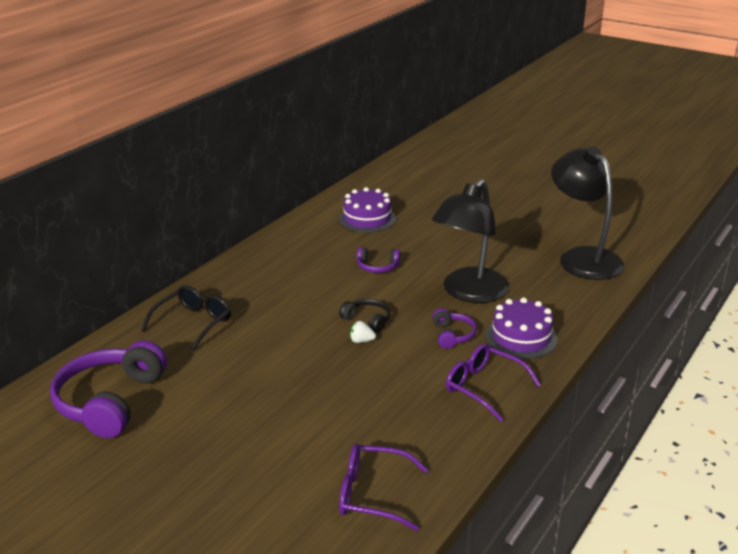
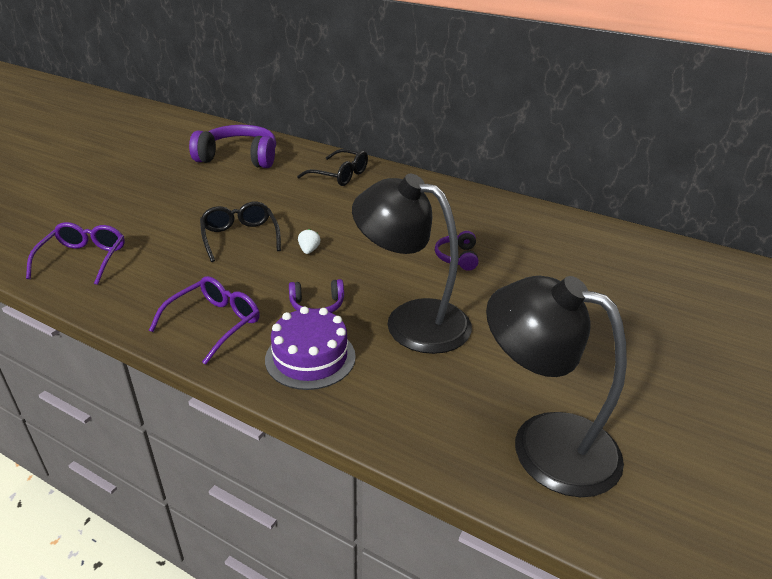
camera: 85 degrees right, 5 degrees up
purple cake [339,187,396,233] -> none
black headphones [339,299,390,333] -> none
black lamp [551,146,624,280] -> black lamp turned 120 degrees counterclockwise [486,276,627,497]
none -> black glasses [200,202,281,262]

